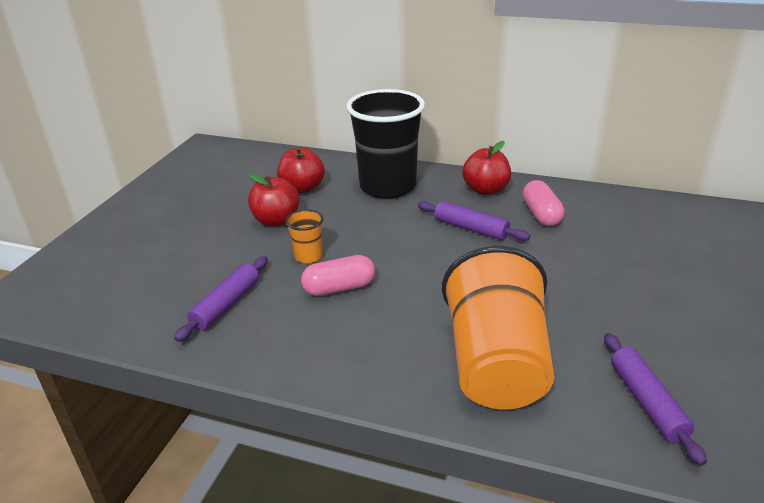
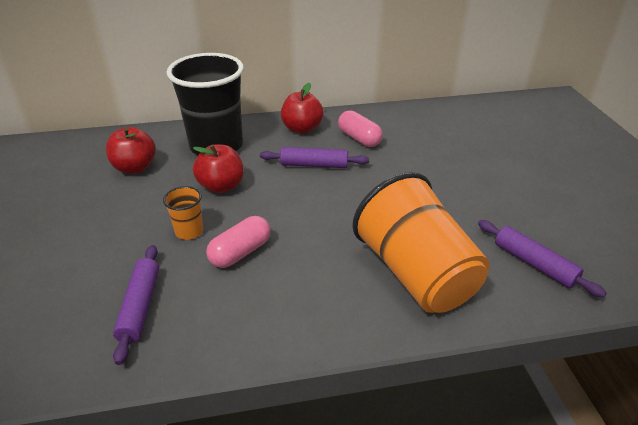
camera: 30 degrees left, 5 degrees up
red apple [248,174,300,227] -> red apple moved to [193,145,244,193]

